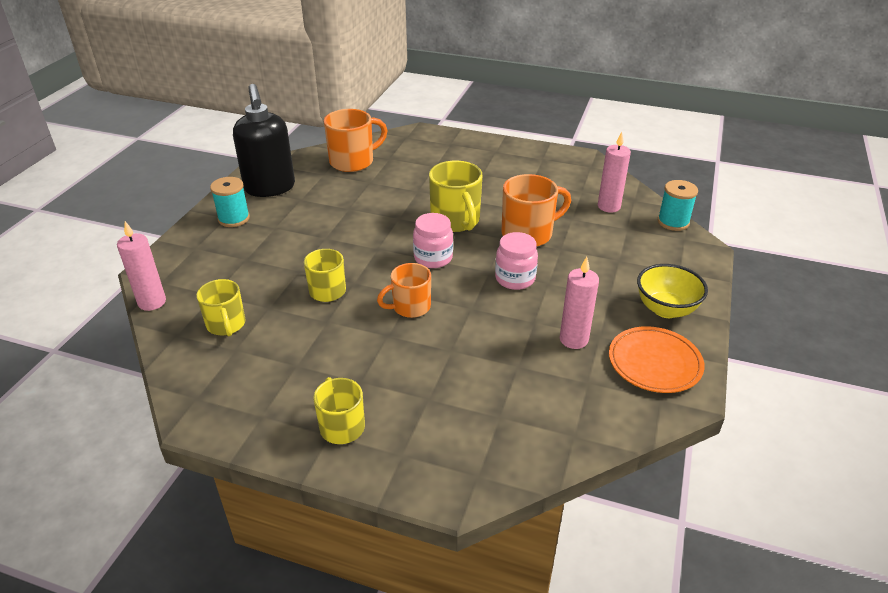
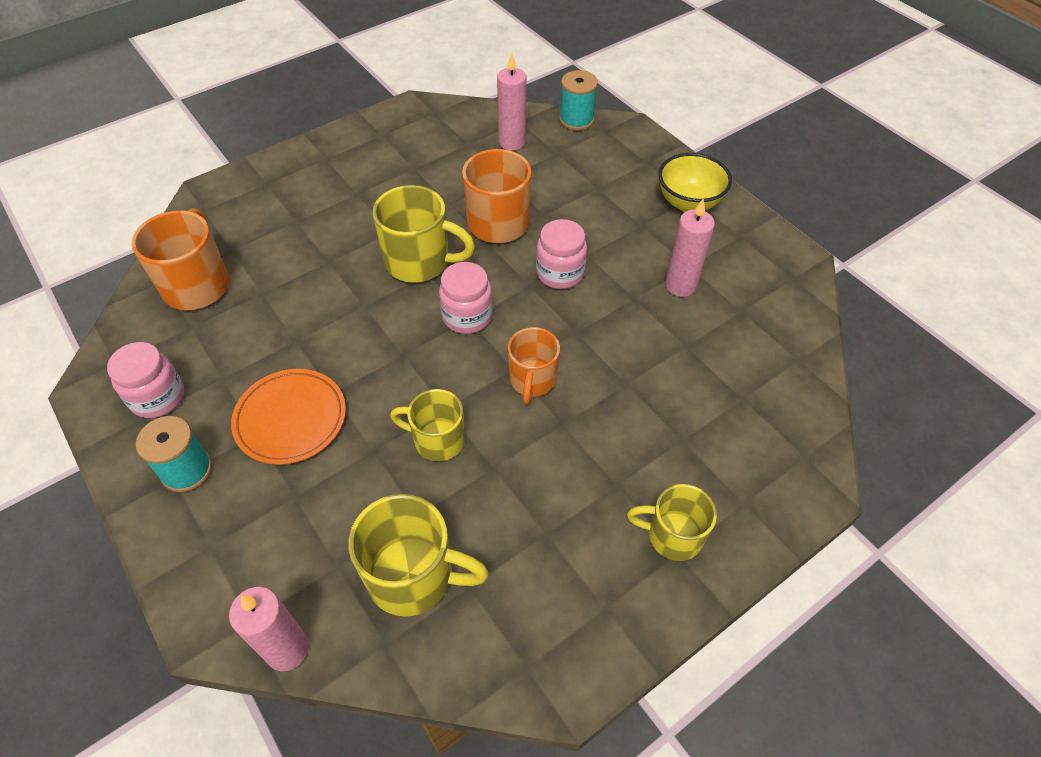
camera: 55 degrees left, 15 degrees up
yellow mug [197,279,245,336] -> yellow mug [348,494,489,617], size x1.52
black soap dispenser [233,84,295,197] -> pink jar [107,342,184,418]
orange plate [609,326,705,393] -> orange plate moved to [231,369,346,465]

